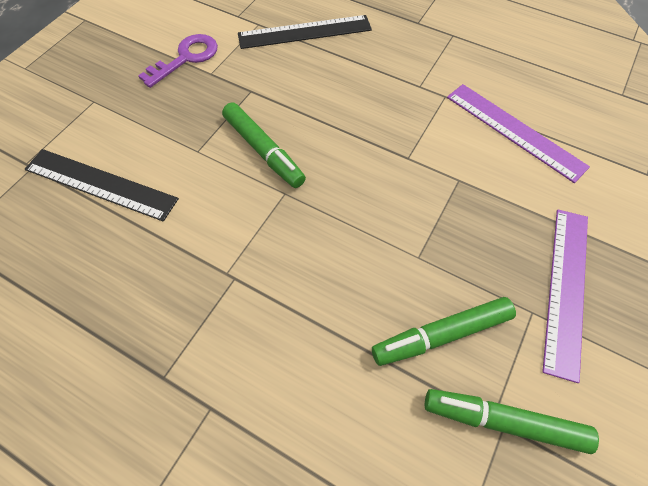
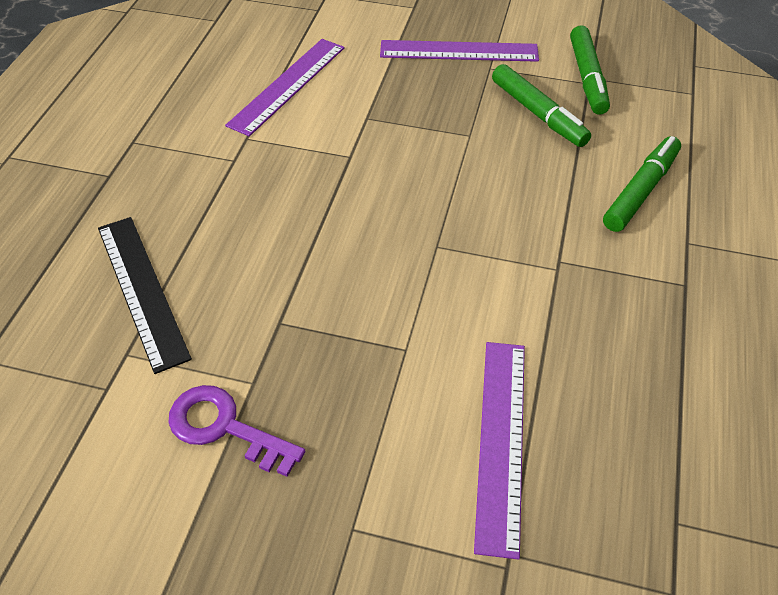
camera: 105 degrees left, 10 degrees down
black ruler [25,149,179,222] -> purple ruler [474,342,525,559]
green marker [222,102,306,188] -> green marker moved to [603,136,681,232]

